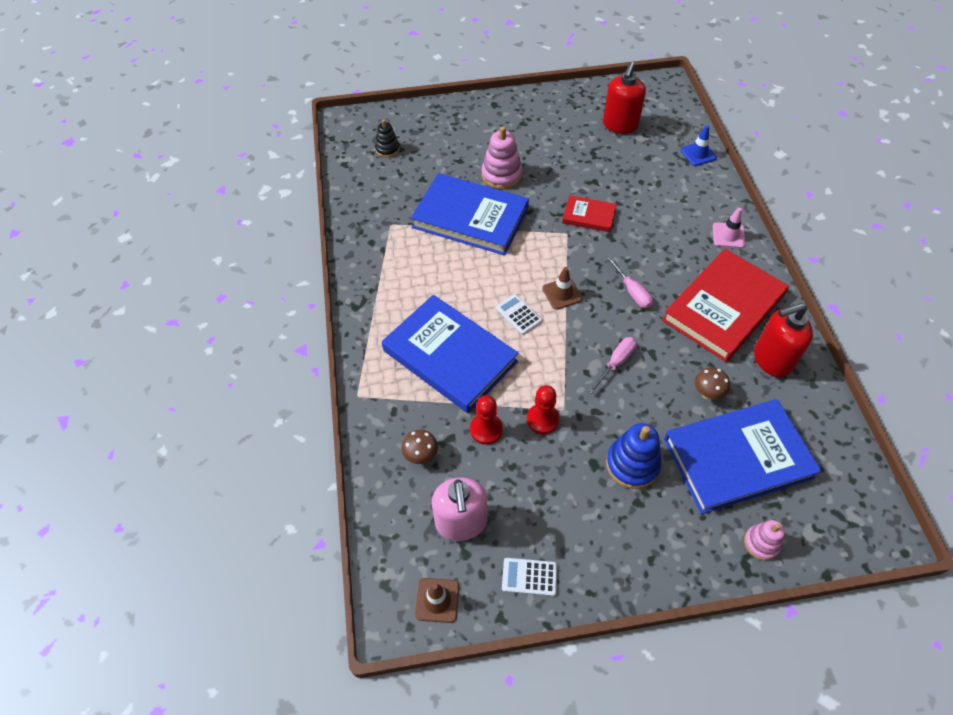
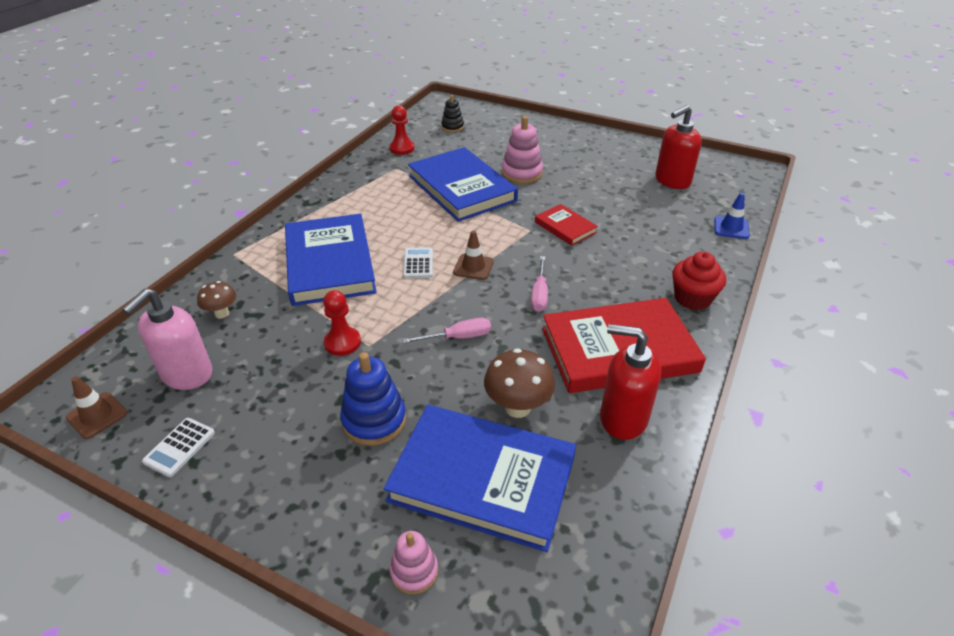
camera: 35 degrees right, 15 degrees down
red pawn [470,395,503,445] -> red pawn moved to [389,105,414,155]
white calculator [502,558,557,596] -> white calculator turned 105 degrees counterclockwise [142,418,215,477]
brown mushroom [695,367,730,399] -> brown mushroom [484,348,555,418], size x1.61
pink traffic cone [713,208,745,248] -> red cupcake [672,251,726,310]

